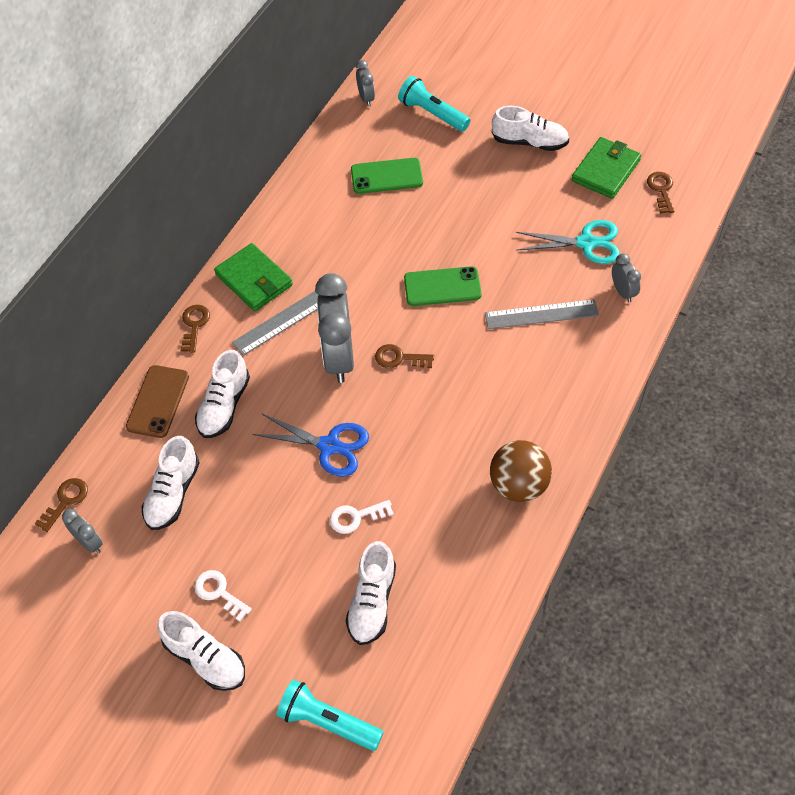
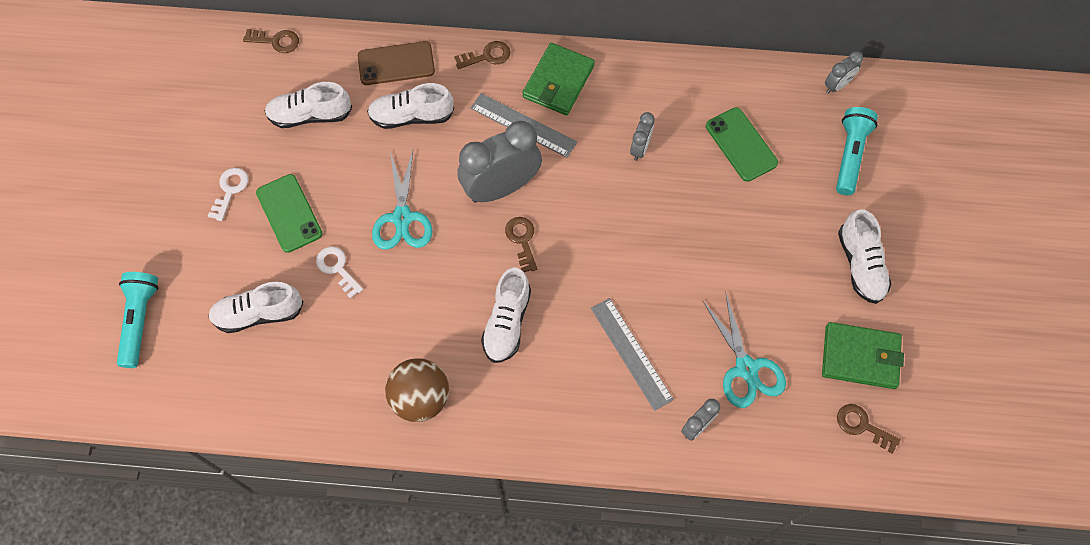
camera: 65 degrees right, 10 degrees up
grey clock [62,509,103,553] -> grey clock moved to [630,112,655,161]
white shoe [158,611,245,691] -> white shoe moved to [481,268,531,363]
blue scissors [252,413,369,477] -> turquoise scissors [372,150,432,250]
green phone [404,266,482,306] -> green phone moved to [256,174,323,253]
brown key [647,172,674,214] -> brown key turned 120 degrees counterclockwise [837,404,901,454]

